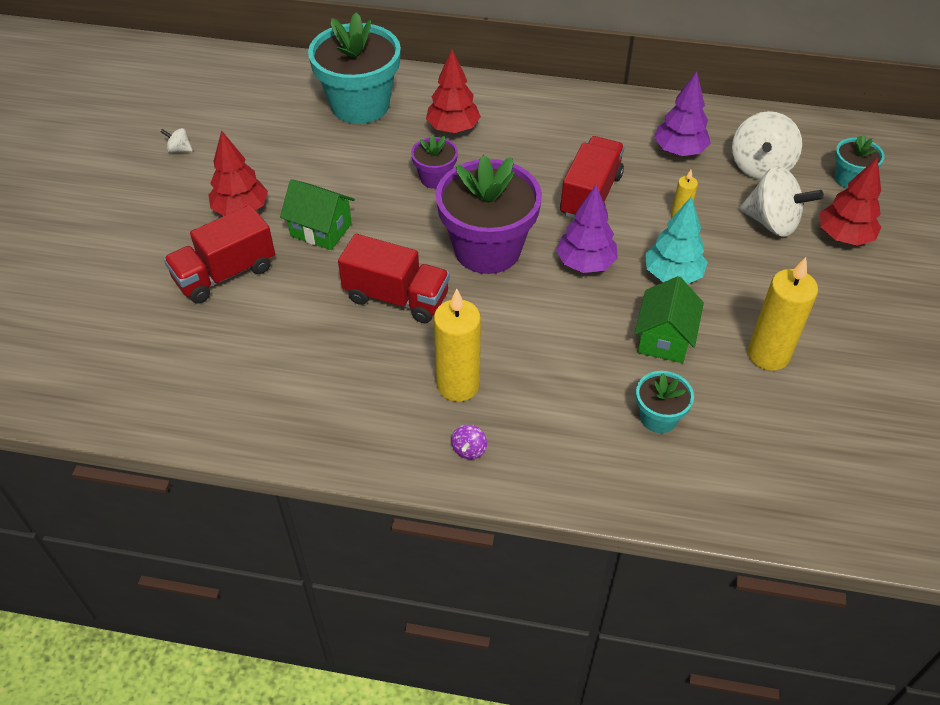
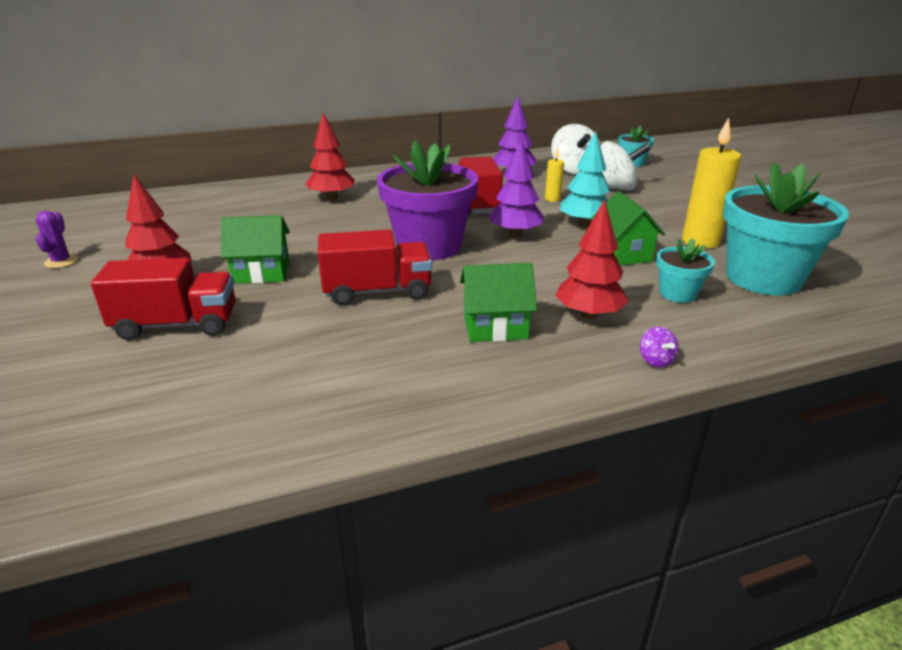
camera: 30 degrees left, 20 degrees down
white spinning top [160,128,193,153] -> purple cactus [36,211,78,268]
red truck [164,205,275,303] -> red truck turned 120 degrees counterclockwise [91,258,236,340]
turquoise flower pot [308,12,401,124] -> turquoise flower pot moved to [723,163,849,295]
purple flower pot [411,135,458,189] -> none
yellow candle [434,289,481,402] -> green house [460,263,537,342]
purple spinning top [451,425,487,460] -> purple spinning top moved to [640,327,679,368]
red tree [820,157,881,246] -> red tree moved to [555,199,629,319]

